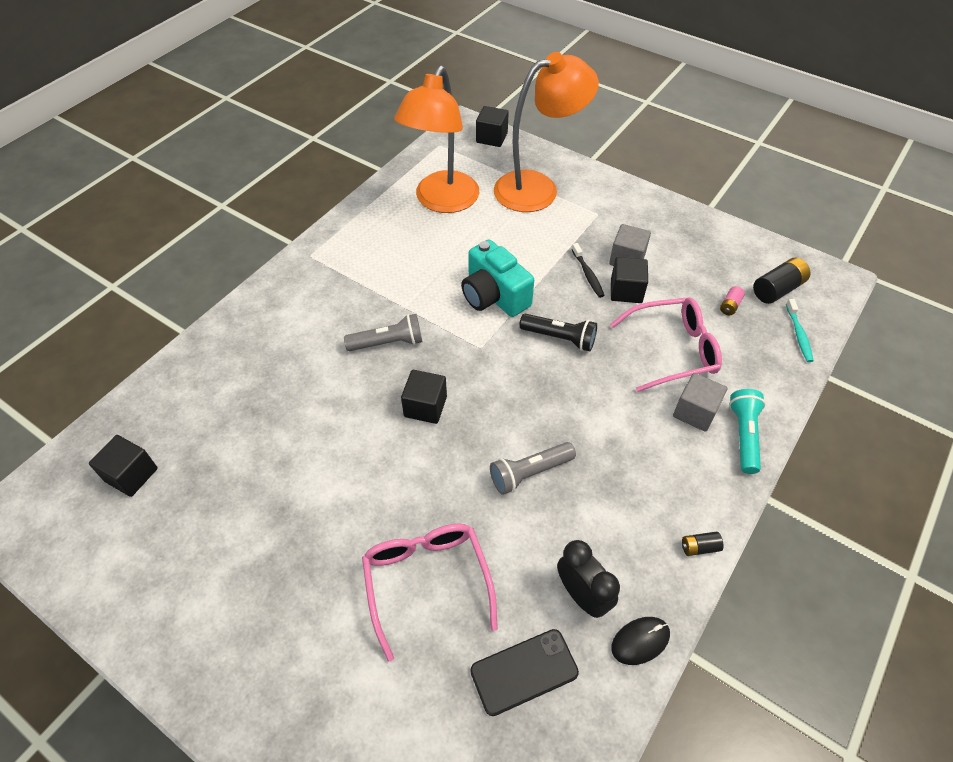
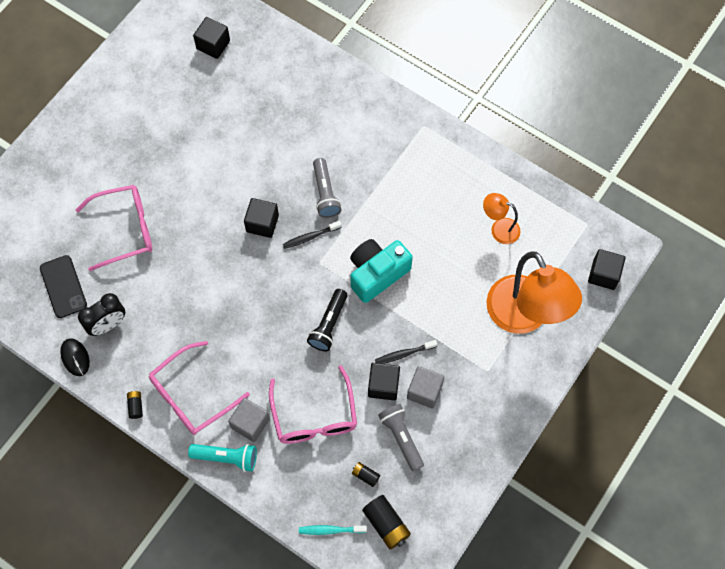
camera: 90 degrees right, 15 degrees up
orange lamp [394,65,479,213] -> orange lamp [483,193,520,244], size x0.47
grey flashlight [490,442,576,495] -> grey flashlight moved to [378,404,424,471]
pink battery [720,286,745,315] -> black battery [352,462,380,487]
none -> pink glasses [149,341,250,435]
none -> black toothbrush [283,221,342,249]

